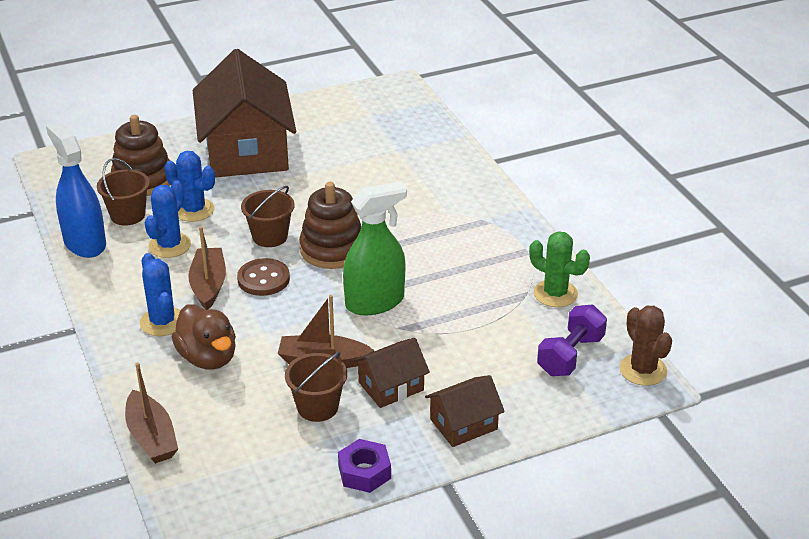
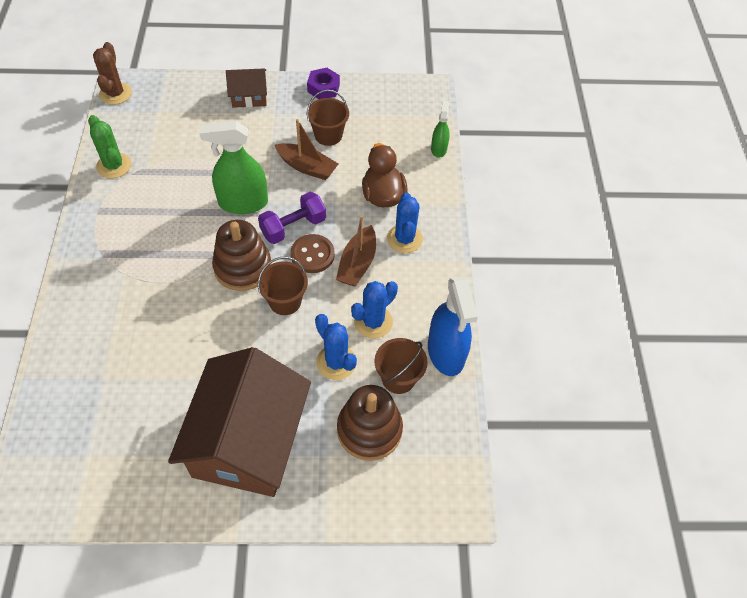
camera: 160 degrees left, 20 degrees up
brown boat [125,362,178,464] -> green spray bottle [431,101,450,158]
brown house [353,338,430,408] -> none
purple dumbbell [537,305,607,376] -> purple dumbbell moved to [258,192,326,244]

